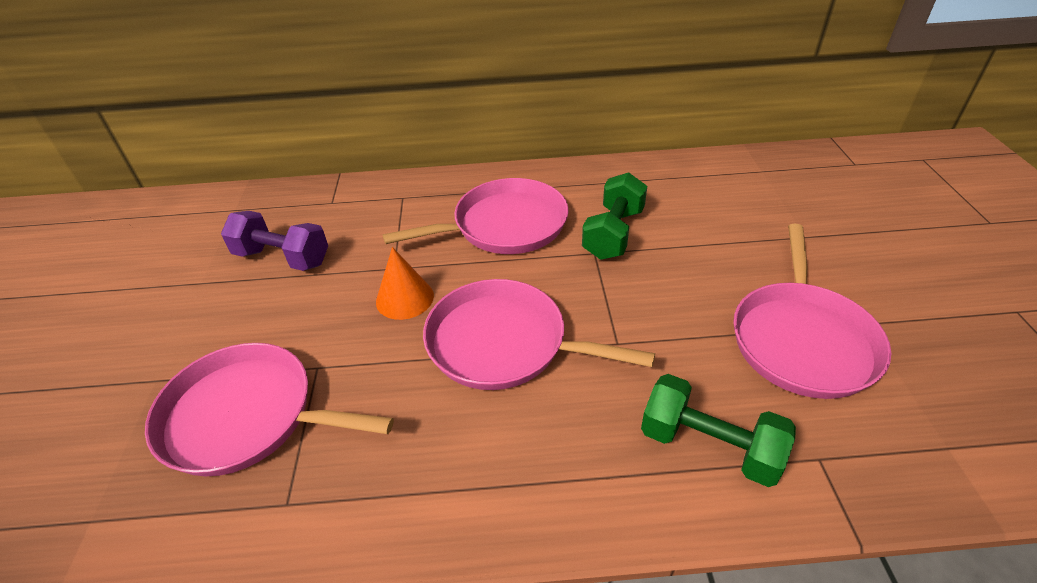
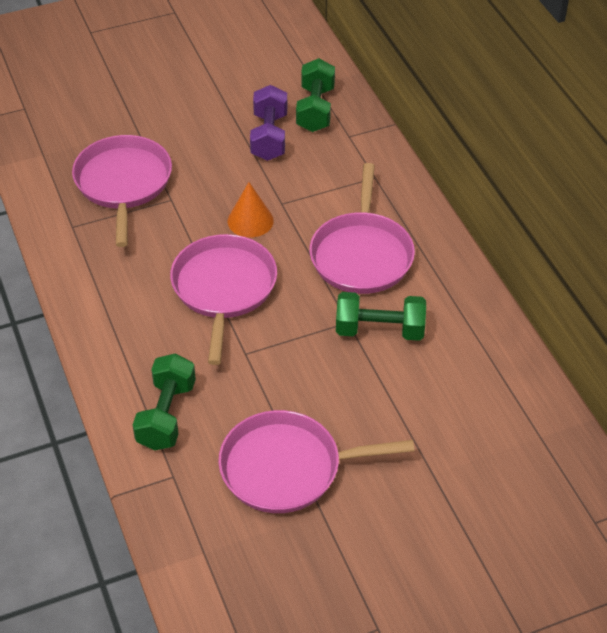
camera: 70 degrees right, 5 degrees up
pink pan [383,178,568,254] -> pink pan turned 45 degrees clockwise [309,163,415,294]
none -> green dumbbell [296,58,335,132]

